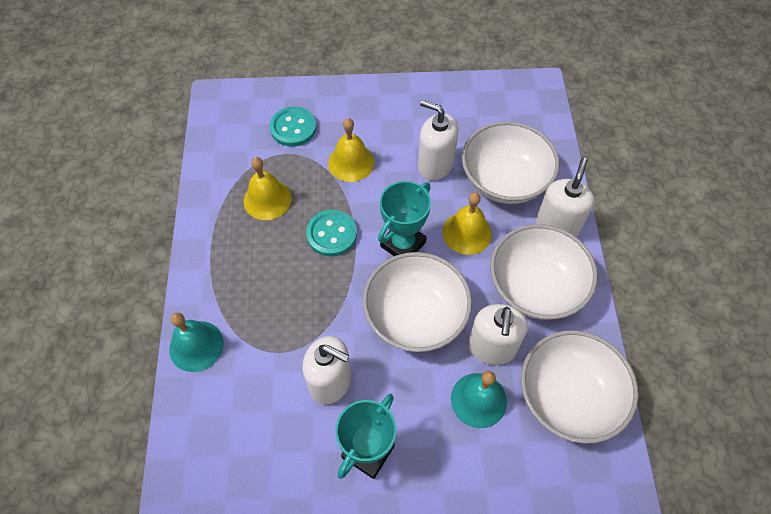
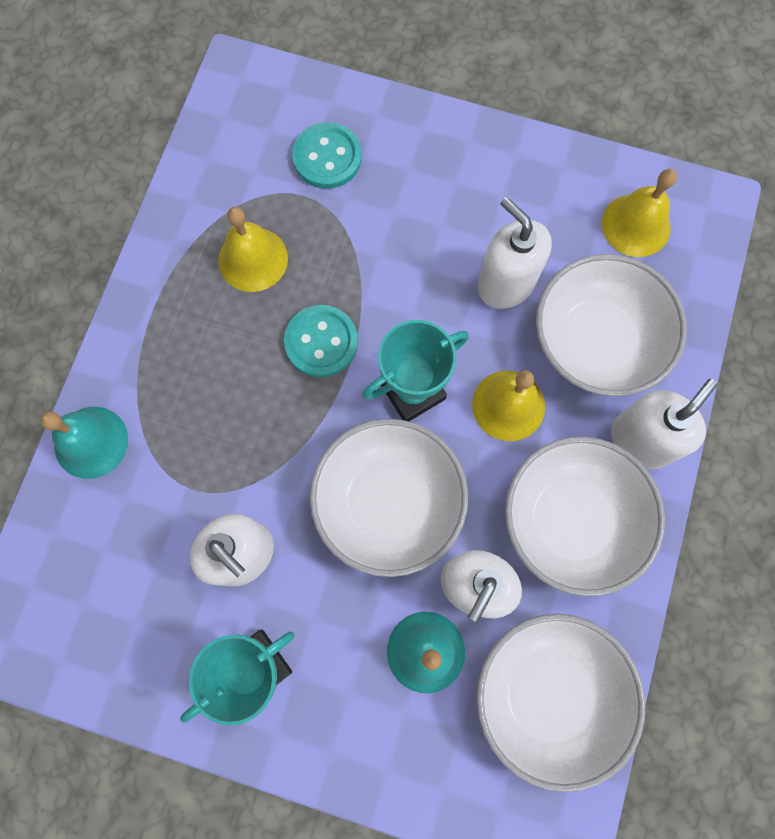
camera: 20 degrees right, 15 degrees up
yellow bell [328,118,375,182] -> yellow bell moved to [602,169,677,257]

